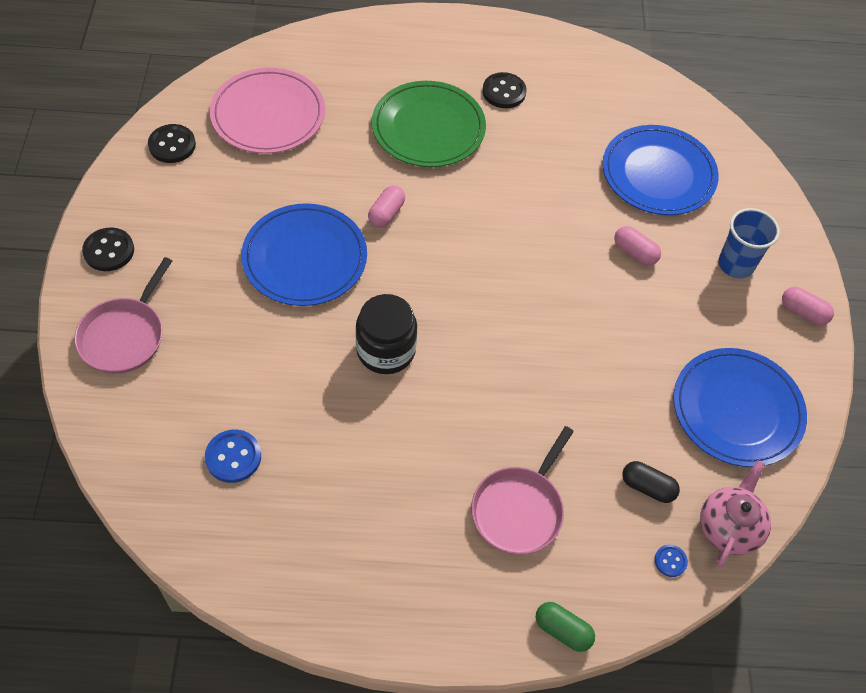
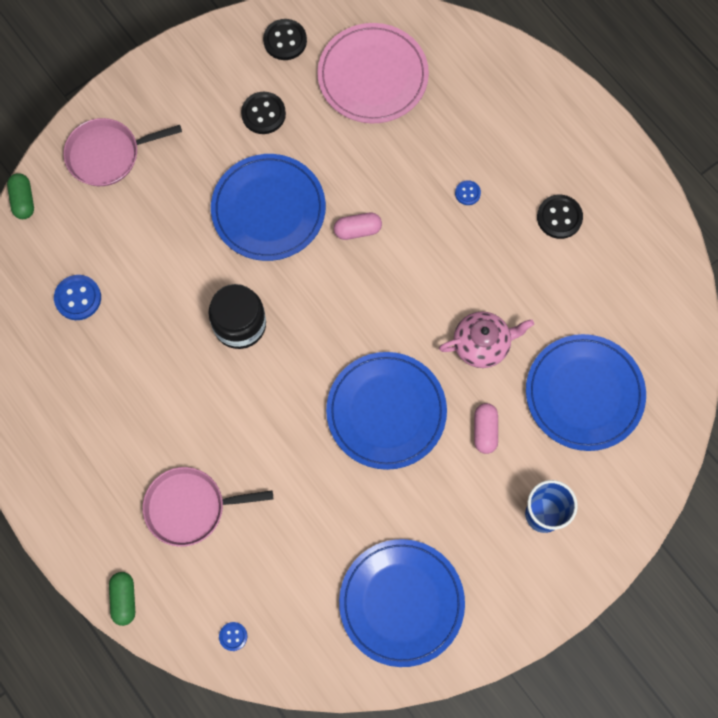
camera: 55 degrees right, 15 degrees up
black button [82,227,134,271] -> black button moved to [241,92,286,134]
green plate [372,81,486,167] -> blue button [455,180,481,205]
black capsule [622,461,680,503] -> none
pink teapot [700,460,771,567] -> pink teapot moved to [439,312,534,368]
pink capsule [782,287,834,325] -> none
none -> green capsule [7,173,34,219]
none -> blue plate [326,352,447,470]

